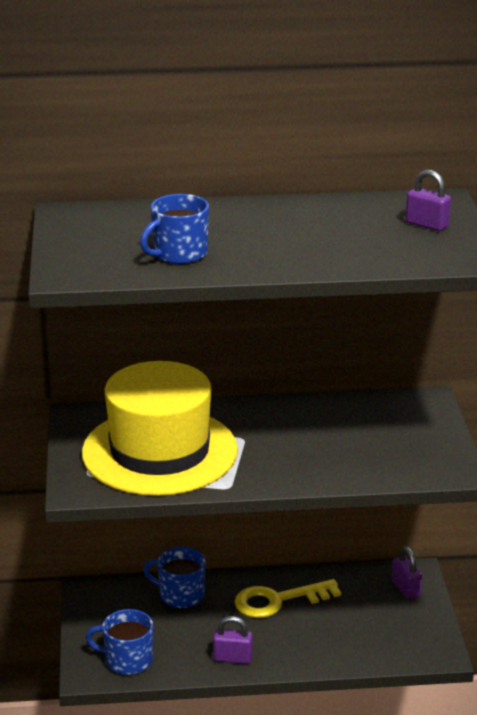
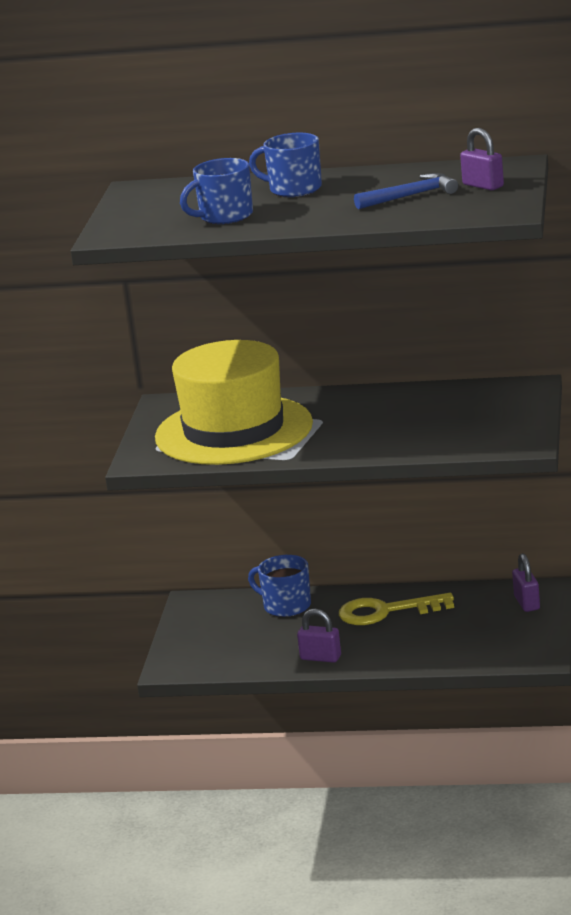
camera: 15 degrees right, 5 degrees down
blue mug [85,609,153,675] -> blue mug moved to [249,133,322,197]
none -> blue hammer [354,173,458,209]

